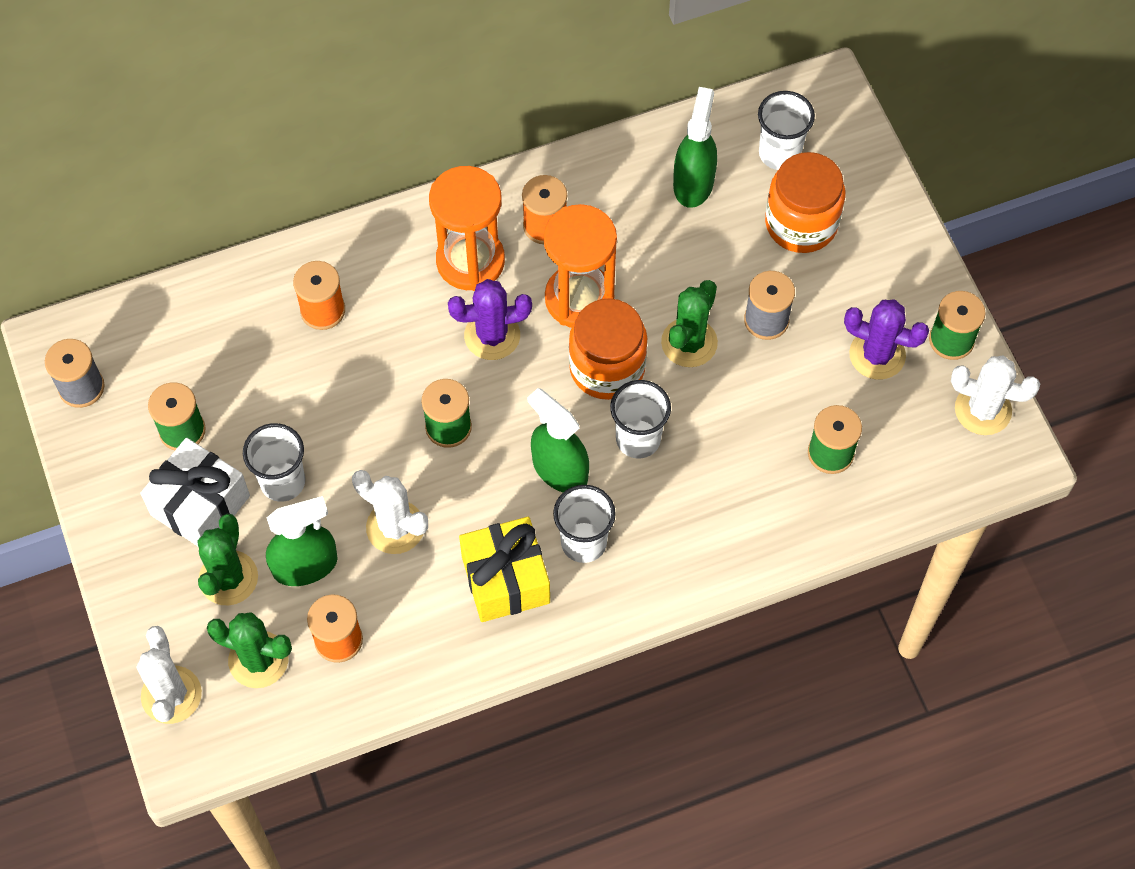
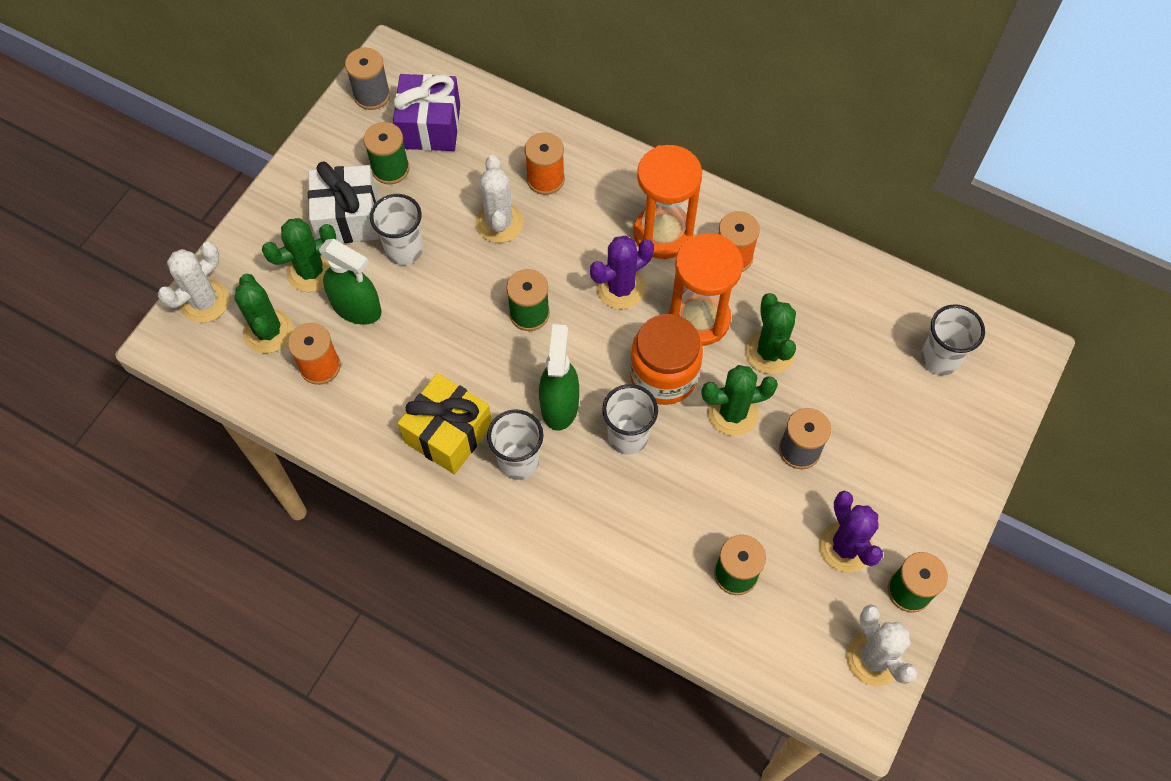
camera: 50 degrees right, 0 degrees up
white cactus [352,470,428,554] -> white cactus moved to [475,155,523,243]
purple cactus [448,279,532,360] -> purple cactus turned 75 degrees counterclockwise [590,236,654,309]
green spray bottle [673,87,717,208] -> none
orange jar [765,152,845,253] -> none
none -> purple gift [393,74,460,151]
none -> green cactus [745,293,796,374]

